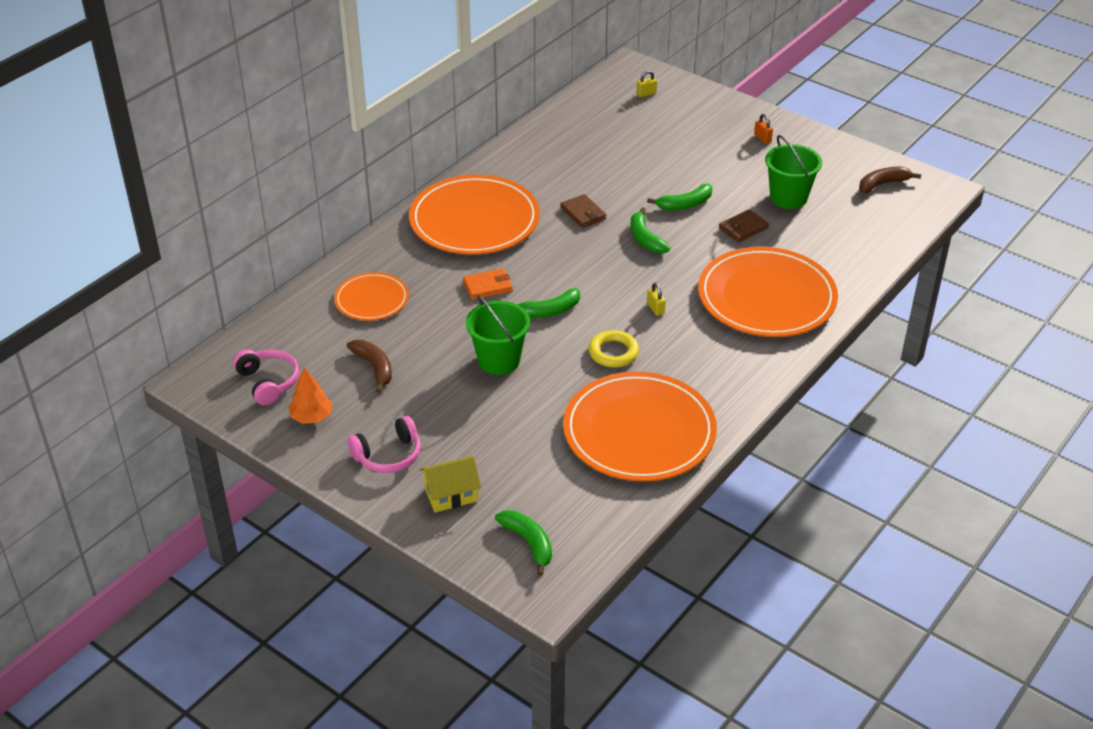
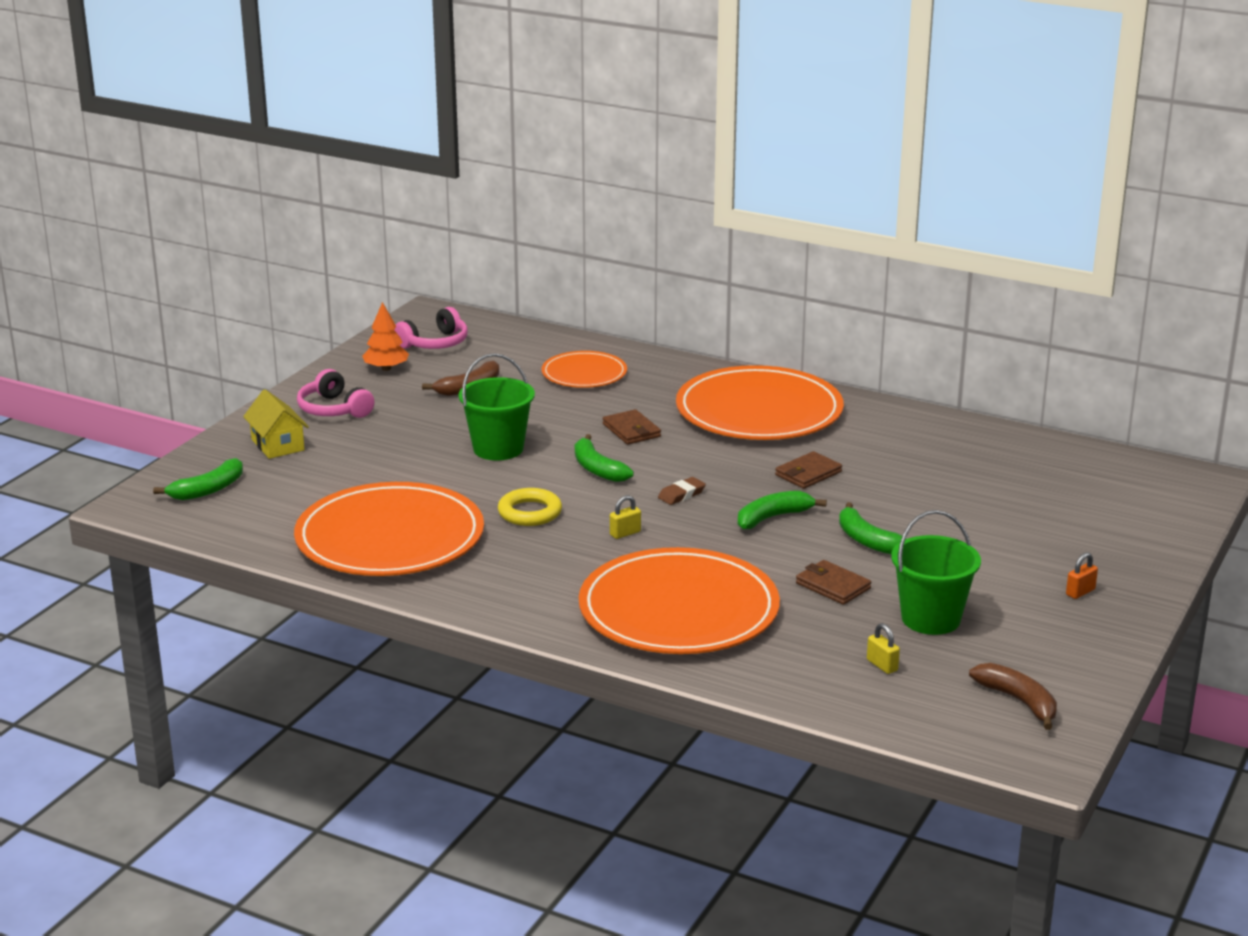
camera: 80 degrees right, 15 degrees down
orange wallet [463,268,513,300] -> brown wallet [603,409,661,445]
yellow padlock [637,71,657,97] -> yellow padlock moved to [867,623,900,674]
none -> brown eraser [658,477,706,505]

